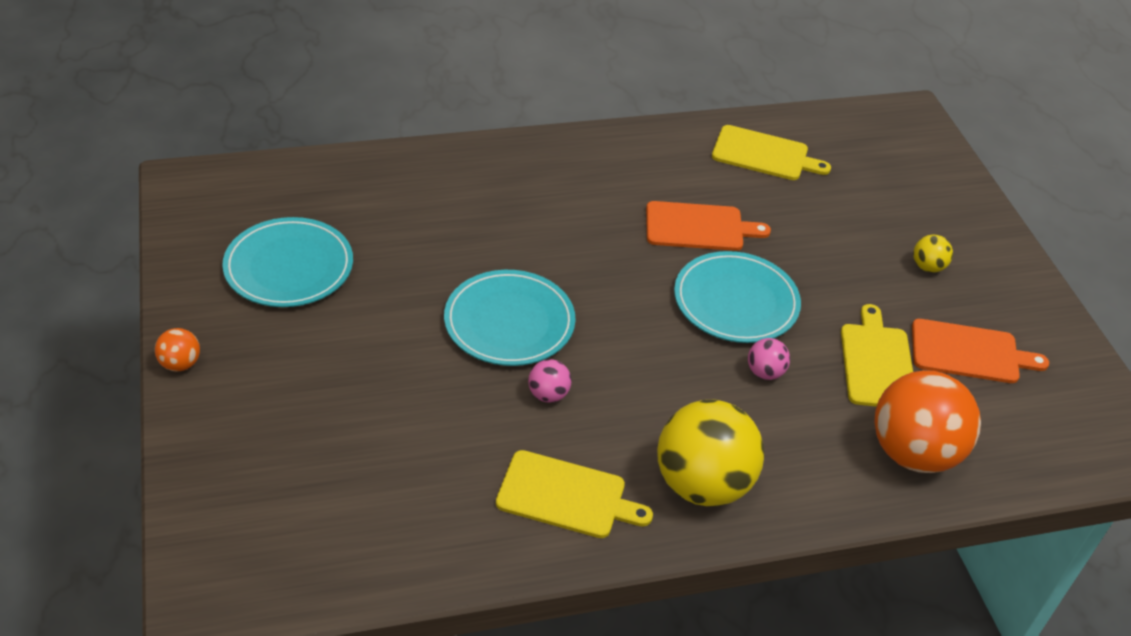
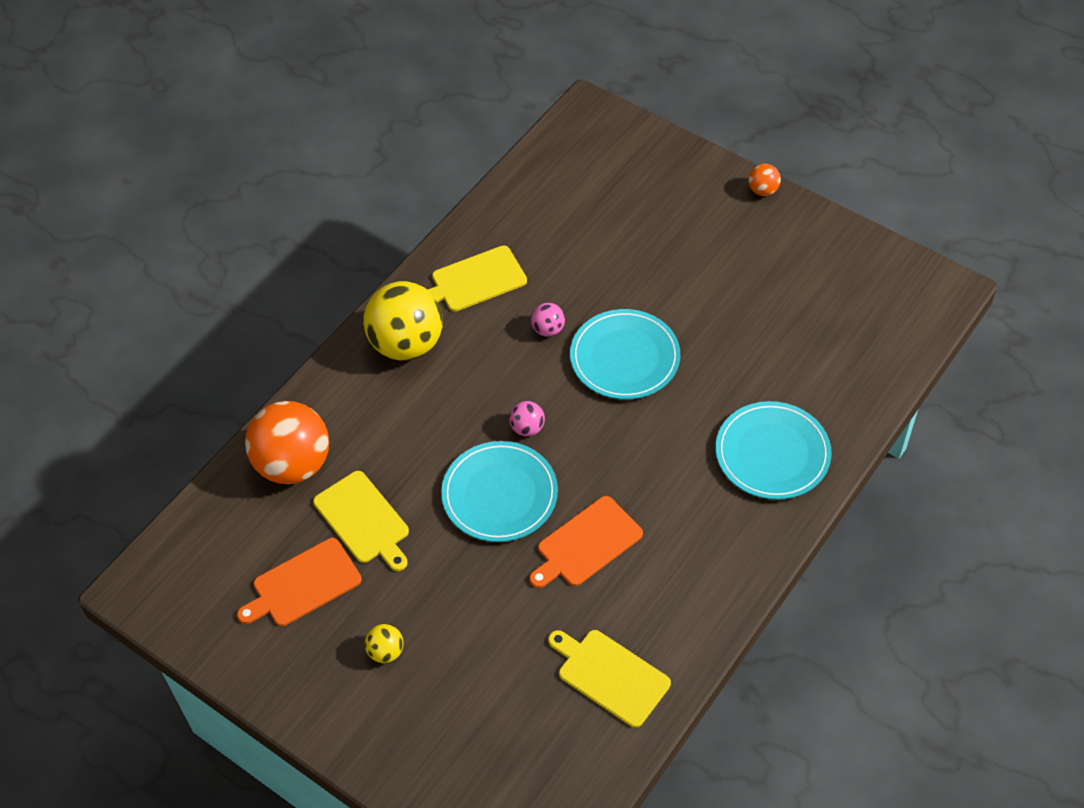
camera: 145 degrees right, 10 degrees up
turquoise plate [222,217,353,307] -> turquoise plate moved to [716,401,831,500]
yellow cutting board [712,125,831,180] -> yellow cutting board turned 60 degrees clockwise [548,630,671,728]
pink ball [748,338,790,380] -> pink ball moved to [509,401,545,436]

